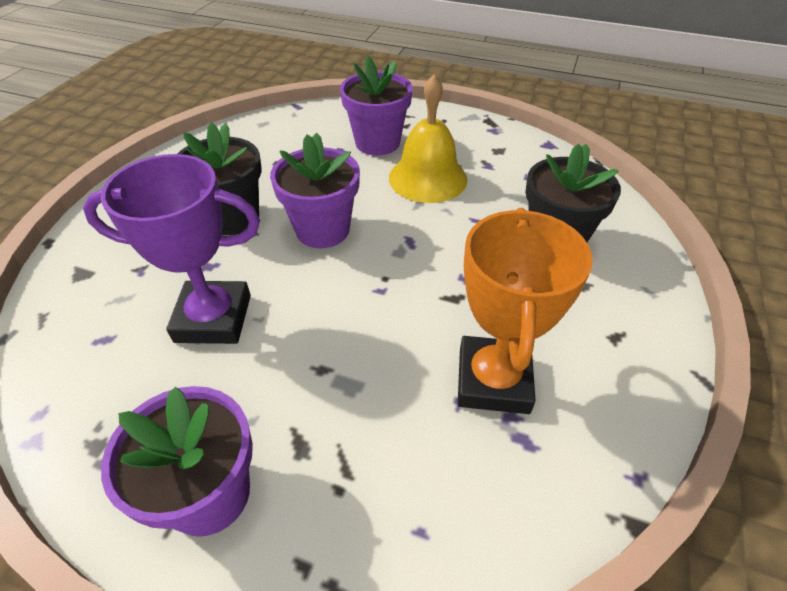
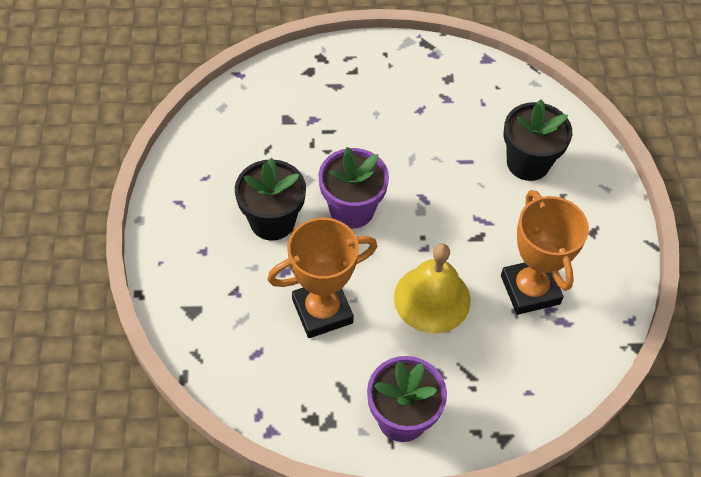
camera: 25 degrees left, 10 degrees up
purple trophy [83,154,260,344] -> orange trophy [267,218,377,338]
purple flower pot [340,56,413,156] -> none
yellow bell [389,74,467,203] -> yellow bell moved to [394,243,470,334]

